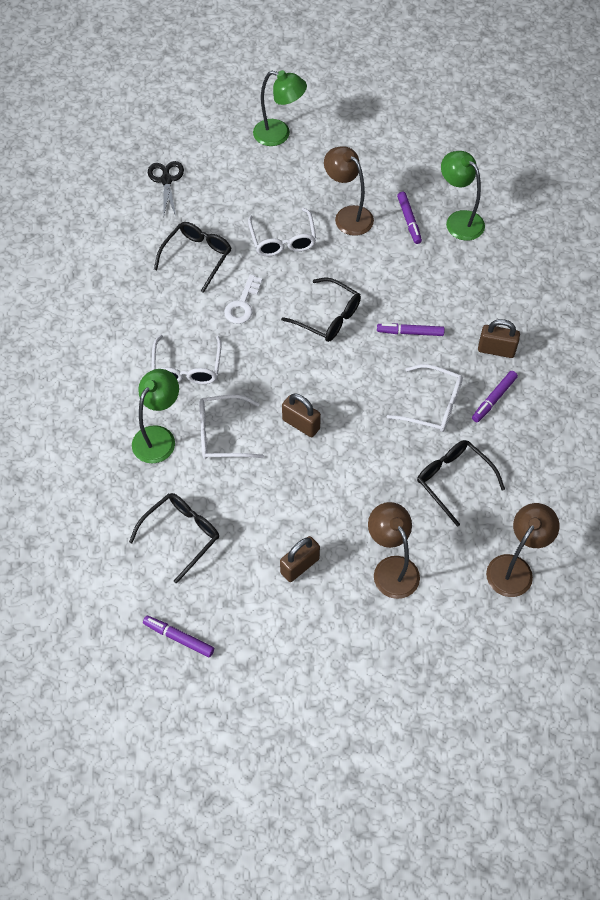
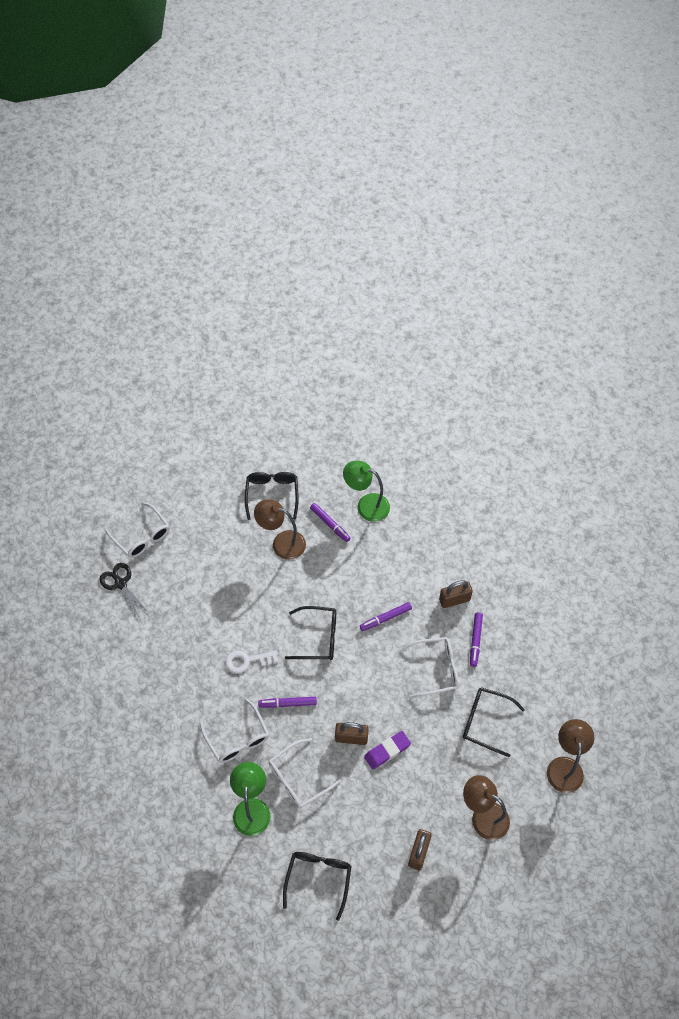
camera: 30 degrees left, 0 degrees up
purple marker [143,616,214,657] -> purple marker moved to [258,697,317,708]
black glasses [154,222,231,293] -> black glasses moved to [245,472,299,520]
white key [224,274,263,324] -> white key turned 90 degrees clockwise [225,650,278,674]
white glasses [248,208,316,256] -> white glasses moved to [105,502,170,558]
green lamp [253,70,307,146] -> none
none -> purple eraser [364,731,411,769]

